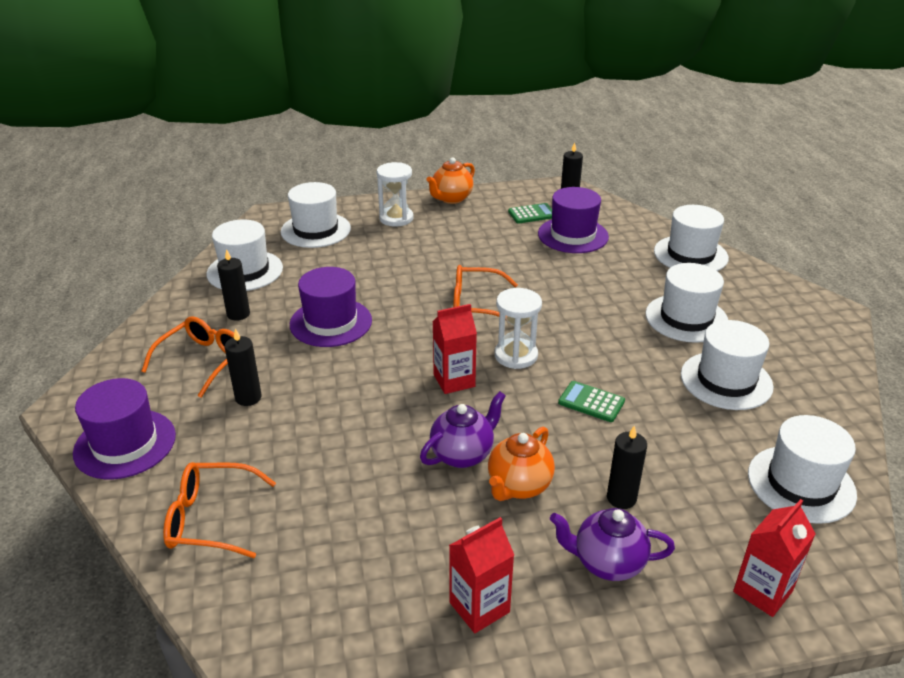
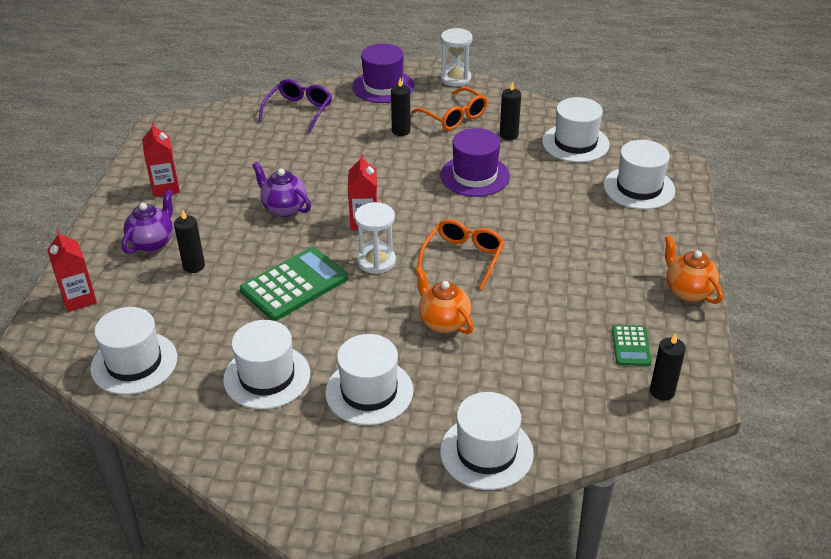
camera: 110 degrees right, 5 degrees up
orange glasses [163,462,276,558] -> purple glasses [258,79,332,133]
white hourglass [377,162,413,226] -> white hourglass moved to [440,28,472,86]
purple teapot [420,391,506,468] -> purple teapot turned 150 degrees clockwise [252,162,311,217]
orange teapot [488,427,555,501] -> orange teapot moved to [415,266,473,334]
purple hat [538,187,609,253] -> none
green calculator [558,381,625,422] -> green calculator [240,247,348,321], size x1.90

